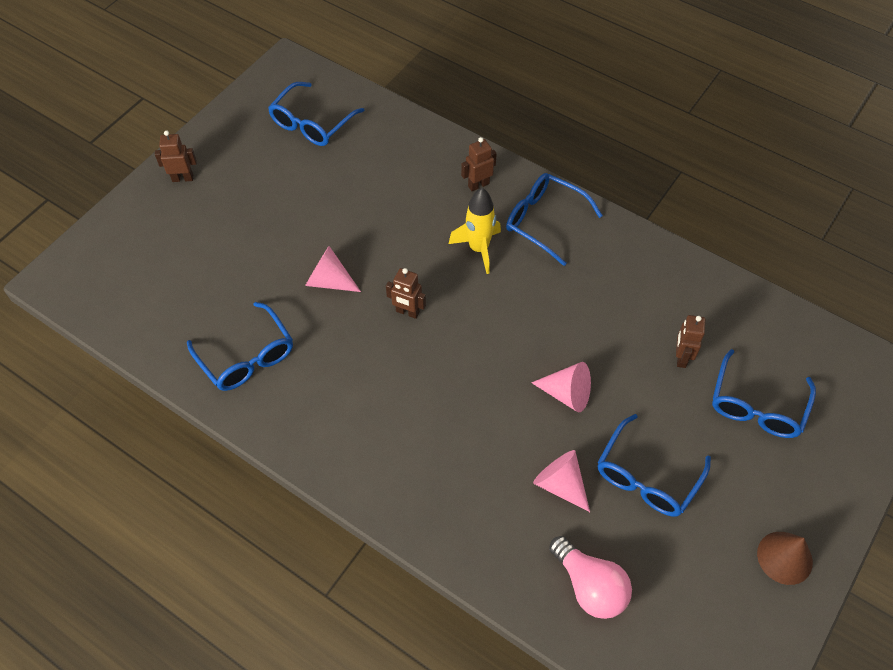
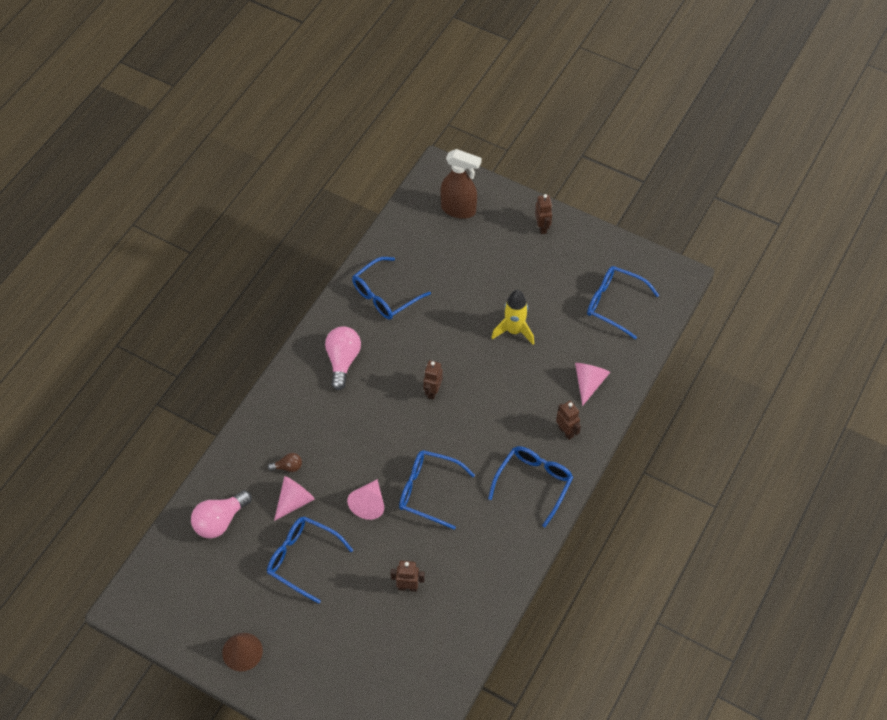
camera: 85 degrees right, 0 degrees up
pink cone [305,246,361,292] -> pink cone moved to [575,363,610,406]
yellow rocket [449,188,501,274] -> yellow rocket moved to [491,290,534,345]
blue glasses [712,349,816,438] -> blue glasses moved to [399,450,475,530]
none -> brown light bulb [268,453,302,472]
none -> pink light bulb [325,326,361,390]
none -> brown spray bottle [440,149,482,219]

